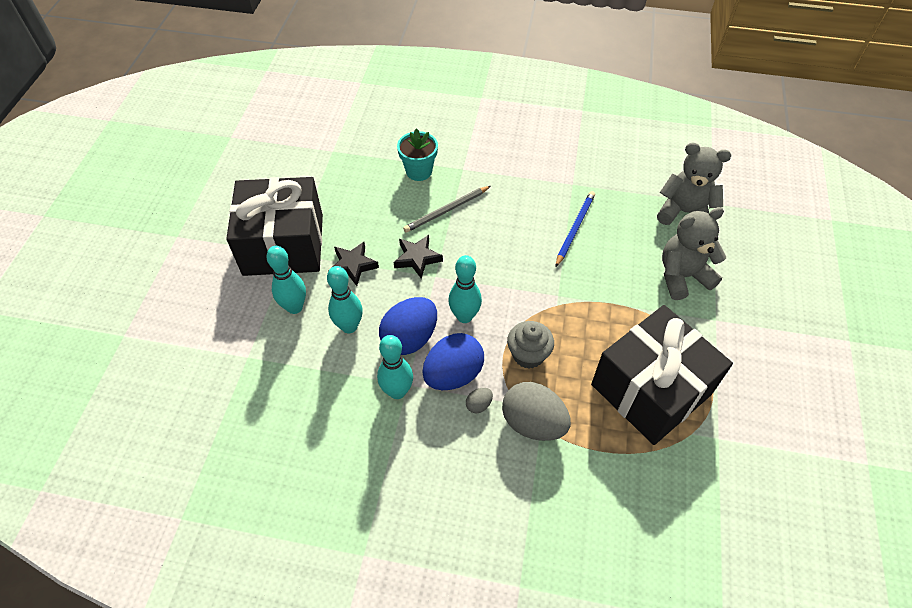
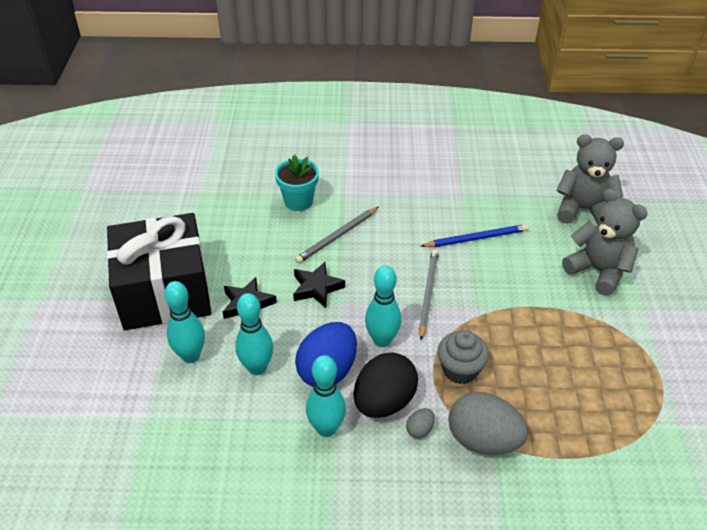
camera: 10 degrees left, 10 degrees down
blue egg [422,333,484,390] -> black egg [353,352,418,418]
blue pencil [556,191,595,267] -> blue pencil turned 60 degrees clockwise [421,224,528,247]
black gift [591,305,733,445] -> none
grey teddy bear [662,207,726,300] -> grey teddy bear turned 75 degrees clockwise [562,188,648,296]
none -> grey pencil [419,249,439,340]

